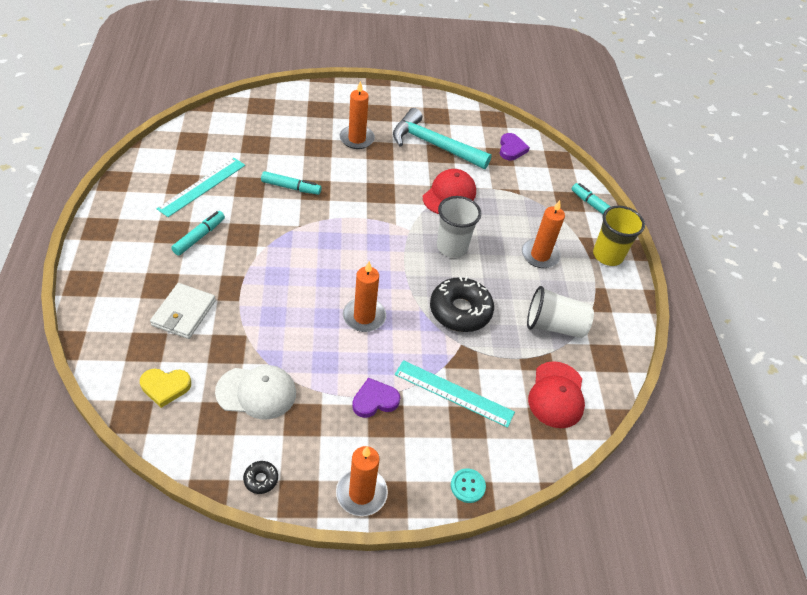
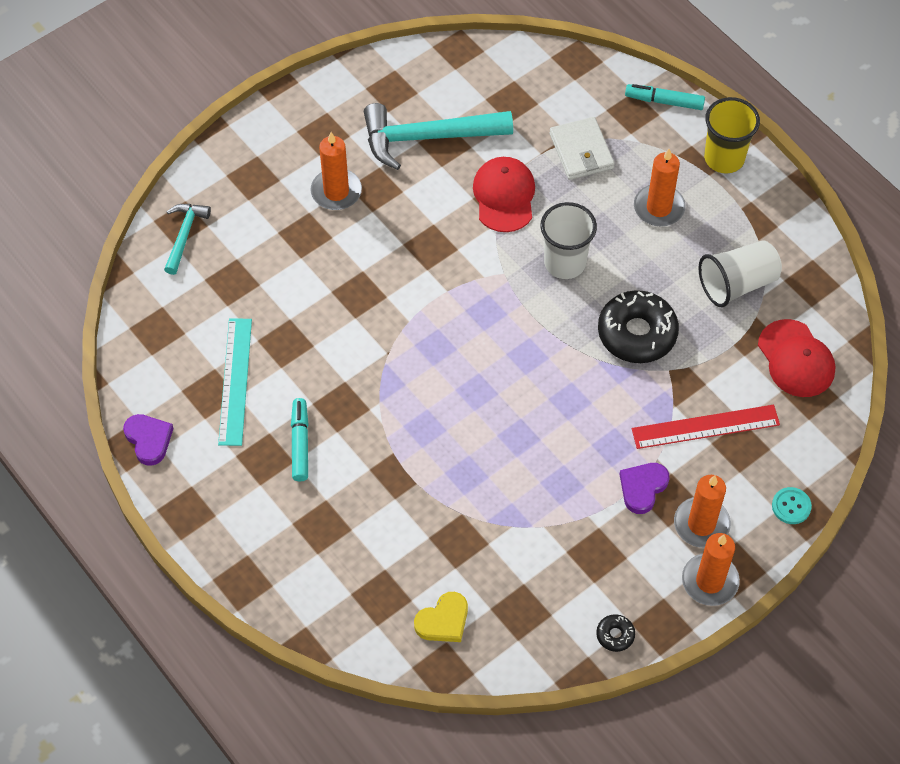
camera: 30 degrees left, 10 degrees up
white wallet [150,283,216,339] -> white wallet moved to [550,117,615,180]
white cap [215,365,296,419] -> none
turquoise marker [261,171,321,195] -> none
orange candle [343,261,386,332] -> orange candle moved to [674,475,731,548]
turquoise ruler [395,360,515,428] -> red ruler [632,405,780,449]
purple heart [500,133,530,160] -> purple heart moved to [123,414,173,466]
none -> turquoise hammer [164,204,211,275]

